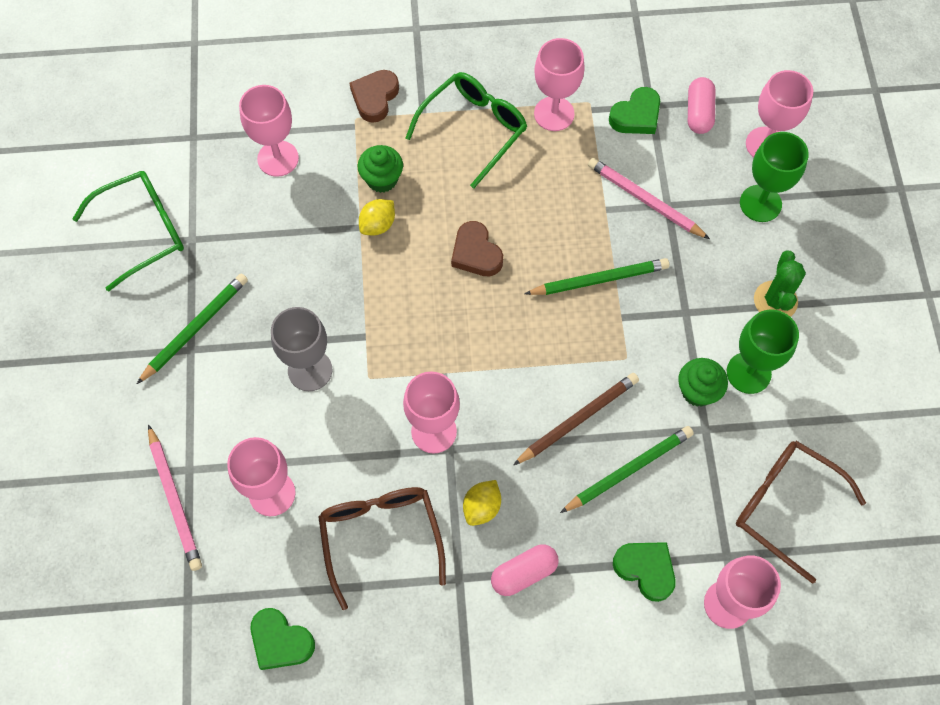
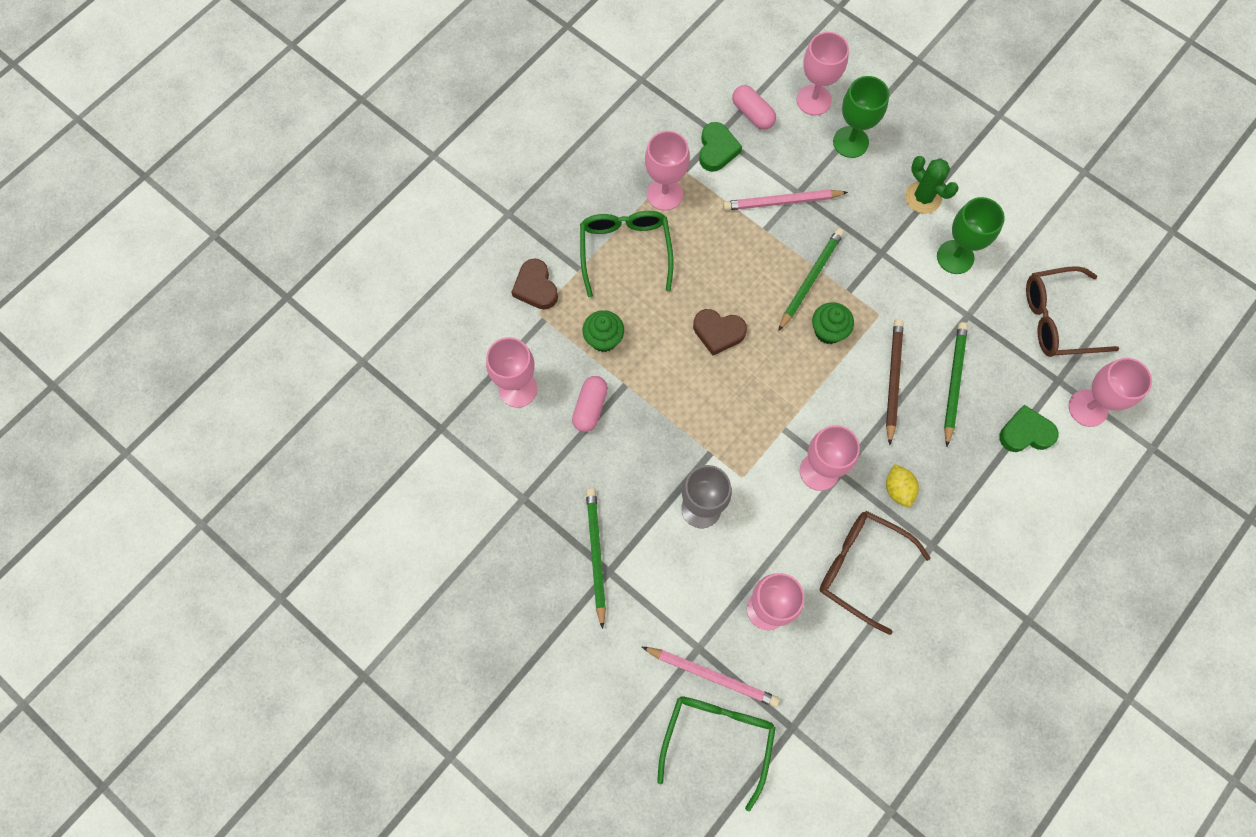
camera: 45 degrees left, 5 degrees up
green glasses [72,171,184,291] -> green glasses moved to [657,696,776,812]
green heart [250,608,315,670] -> none
yellow lemon [359,199,395,236] -> none
pink capsule [491,544,559,596] -> pink capsule moved to [572,376,608,432]
green cupcake [678,358,728,407] -> green cupcake moved to [812,302,854,344]

